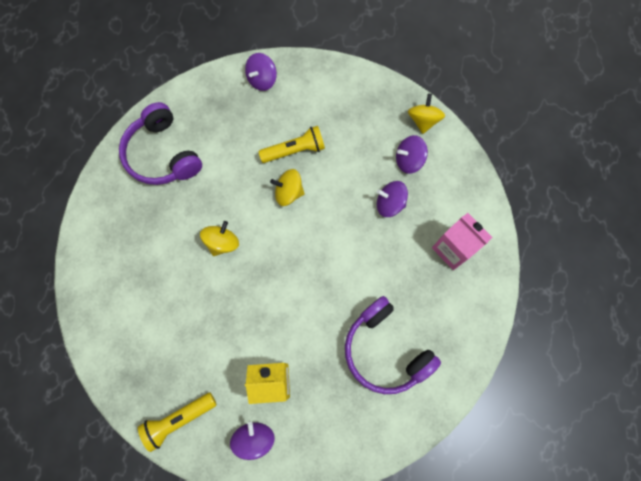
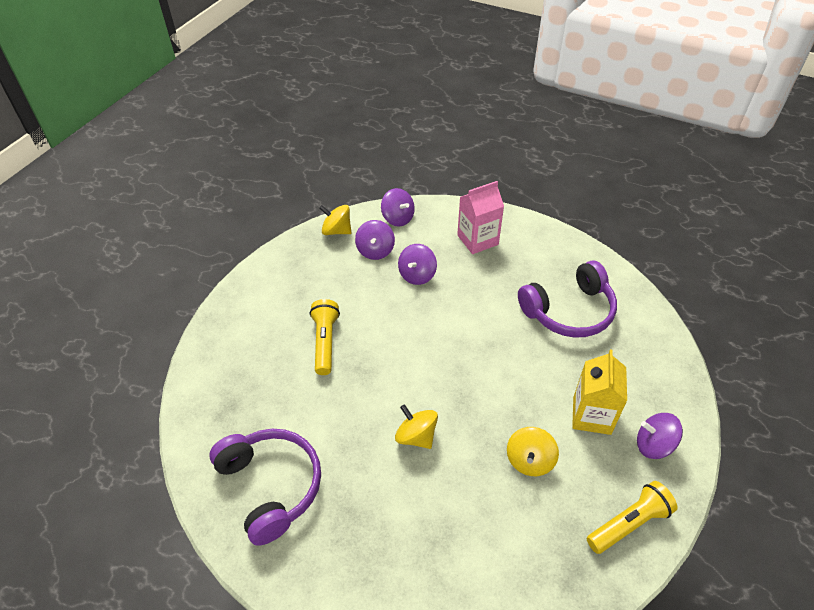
camera: 75 degrees left, 25 degrees down
purple headphones [119,102,202,185] -> purple headphones turned 105 degrees counterclockwise [209,429,321,546]
yellow flashlight [138,393,217,452] -> yellow flashlight turned 105 degrees counterclockwise [587,481,678,554]
purple spinning top [245,53,277,91] -> purple spinning top moved to [381,188,415,227]
yellow spinning top [270,169,305,206] -> yellow spinning top moved to [507,427,559,476]

